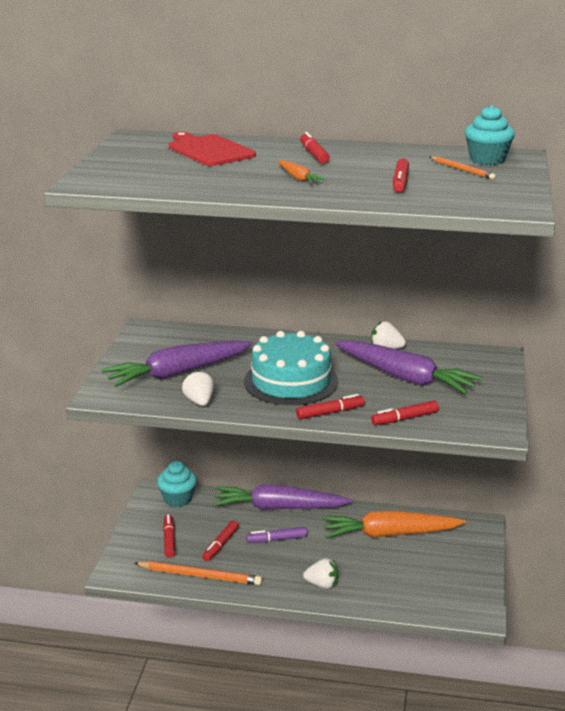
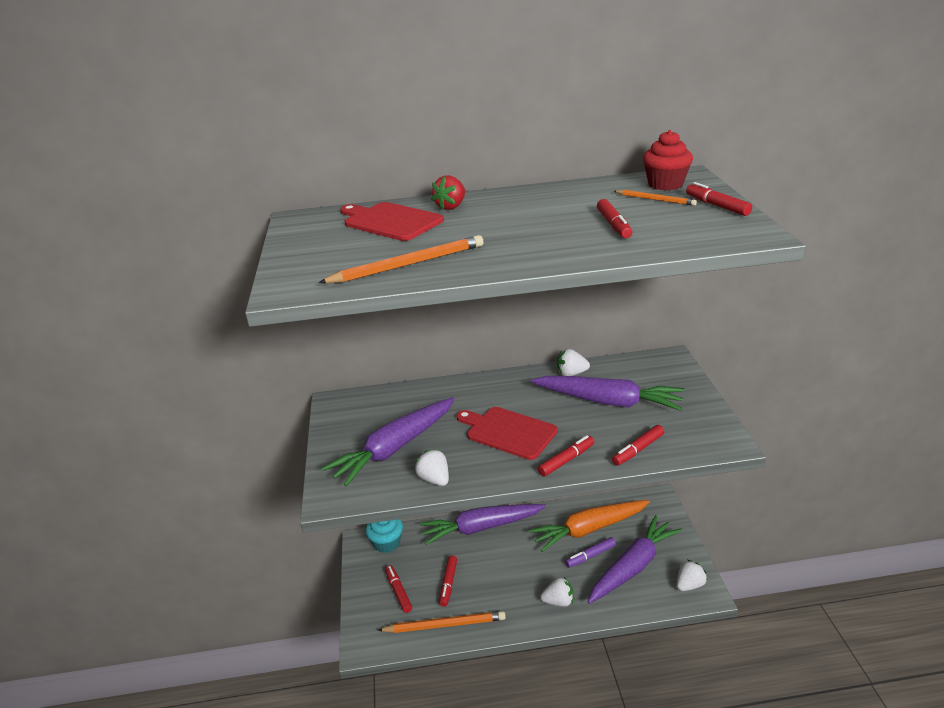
camera: 15 degrees left, 5 degrees up
turquoise cake [244,331,338,405] -> red cutting board [456,407,558,460]
purple marker [246,527,307,543] -> purple marker moved to [565,537,616,568]
orange carrot [278,160,326,183] -> none
red marker [300,132,330,164] -> red marker moved to [686,182,752,216]
turquoise cupcake [465,105,515,165] -> red cupcake [643,130,693,191]
none -> orange pencil [318,235,484,283]
none -> red strawberry [431,175,465,210]
none -> purple carrot [588,515,682,604]
none -> white strawberry [677,560,707,591]

